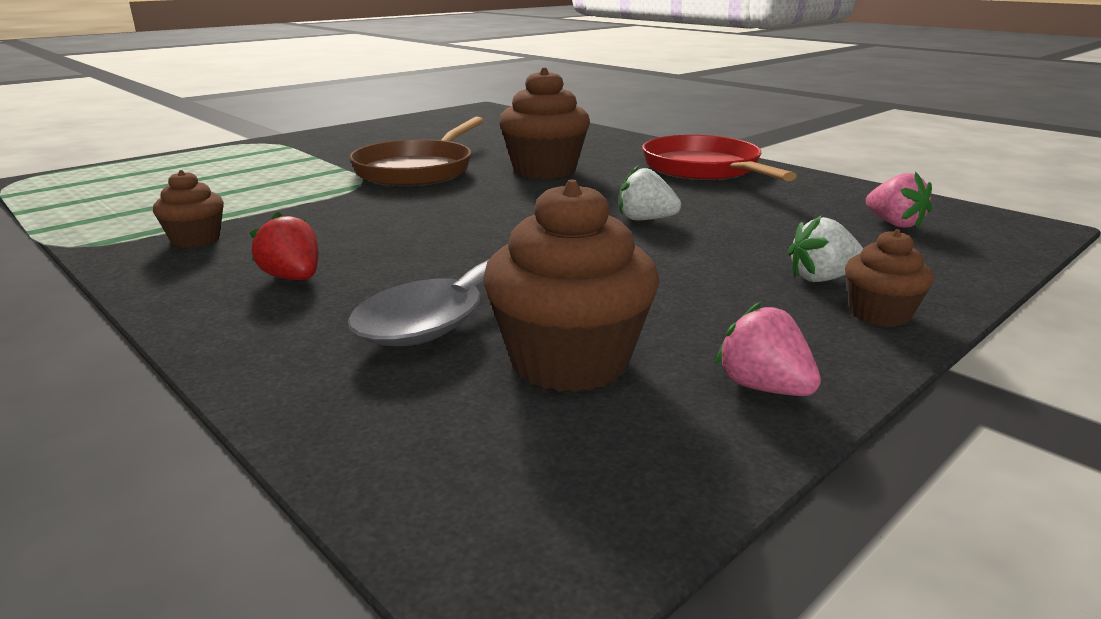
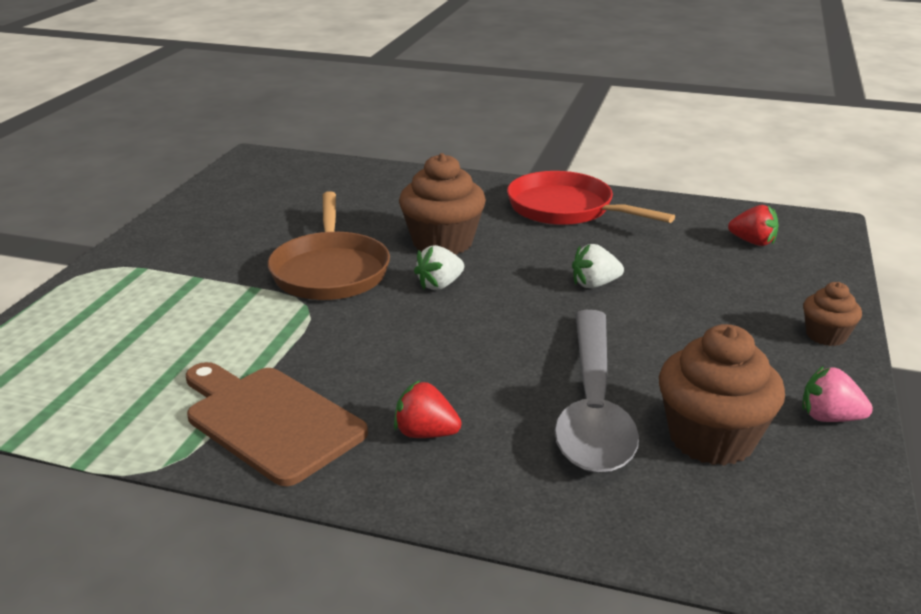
camera: 30 degrees left, 5 degrees up
brown cupcake [153,170,224,248] -> brown cutting board [186,362,368,486]
white strawberry [788,216,863,282] -> white strawberry moved to [414,245,464,290]
pink strawberry [866,172,932,228] -> red strawberry [728,205,779,246]

